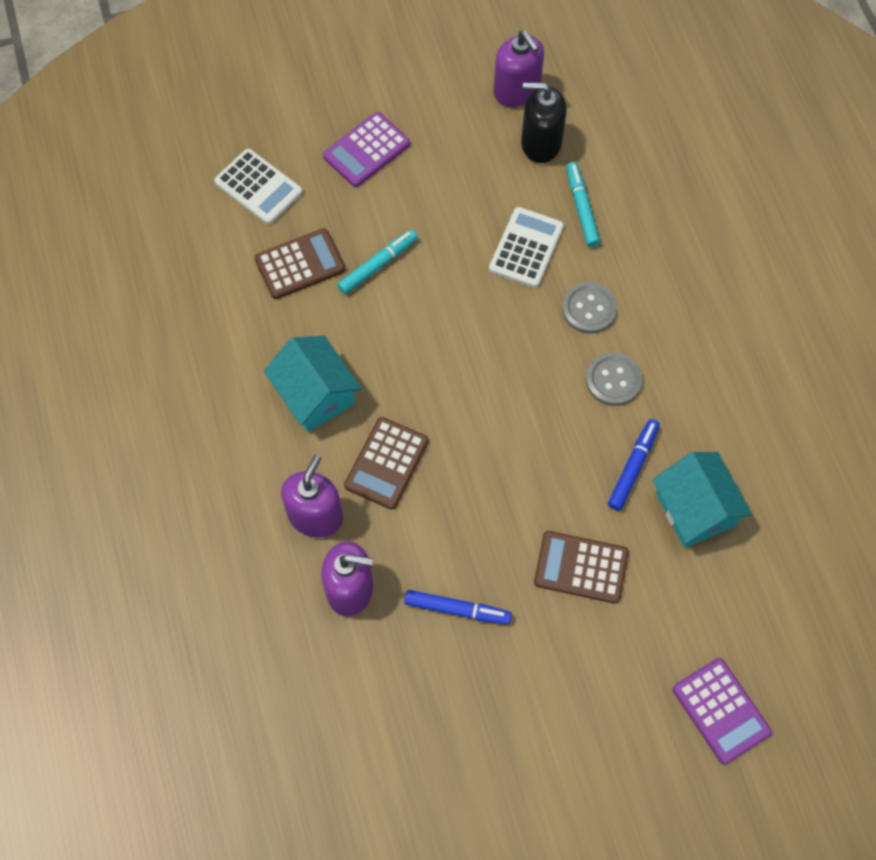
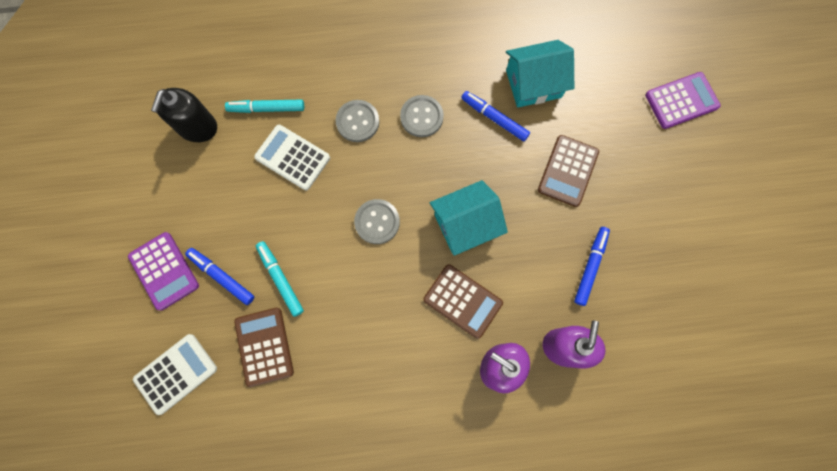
camera: 80 degrees left, 10 degrees up
turquoise house [264,336,362,432] -> turquoise house moved to [430,180,508,256]
purple soap dispenser [494,31,544,107] -> none
none -> blue marker [185,248,254,305]
none -> grey button [354,199,400,244]

